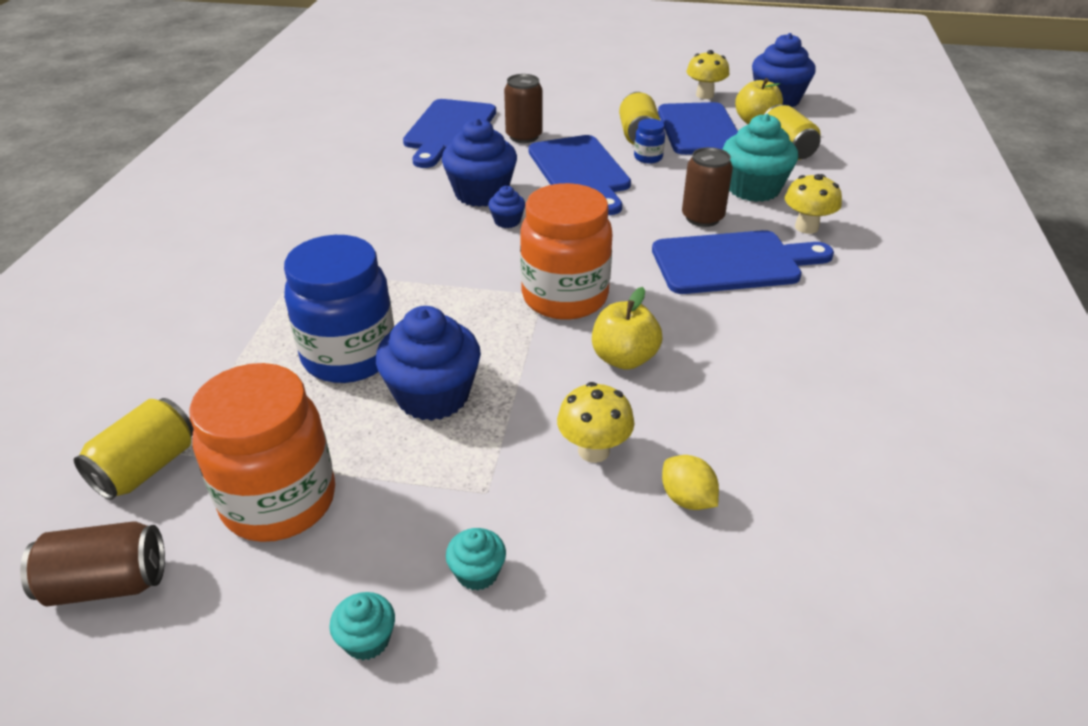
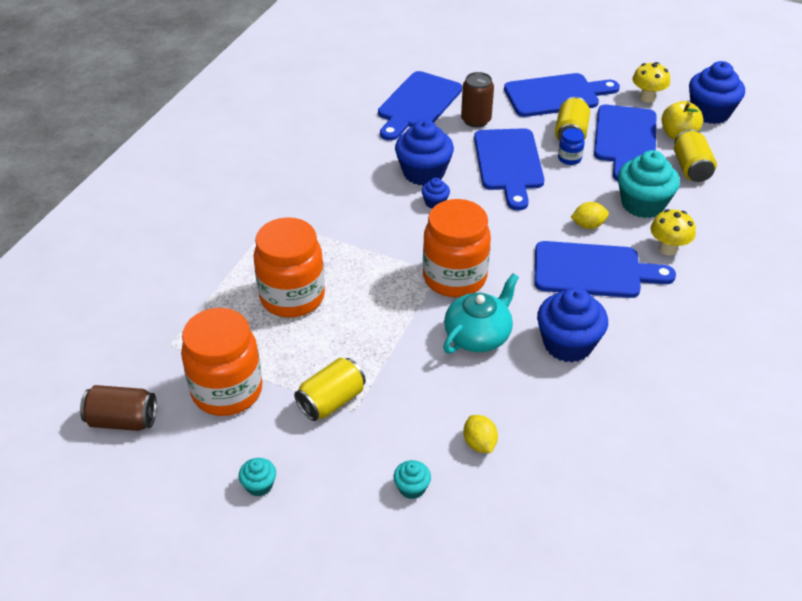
camera: 15 degrees right, 5 degrees up
yellow can [74,398,194,500] -> yellow can moved to [294,358,366,421]
blue jar [284,235,394,383] -> orange jar [254,217,325,318]
blue cupcake [376,306,481,421] -> blue cupcake moved to [537,288,608,363]
turquoise cupcake [446,528,506,591] -> turquoise cupcake moved to [393,460,431,499]
yellow mushroom [557,382,634,463] -> none
yellow apple [592,287,663,370] -> turquoise teapot [443,273,519,354]
brown can [682,147,733,227] -> yellow lemon [571,202,609,229]
none -> blue cutting board [504,73,620,117]

